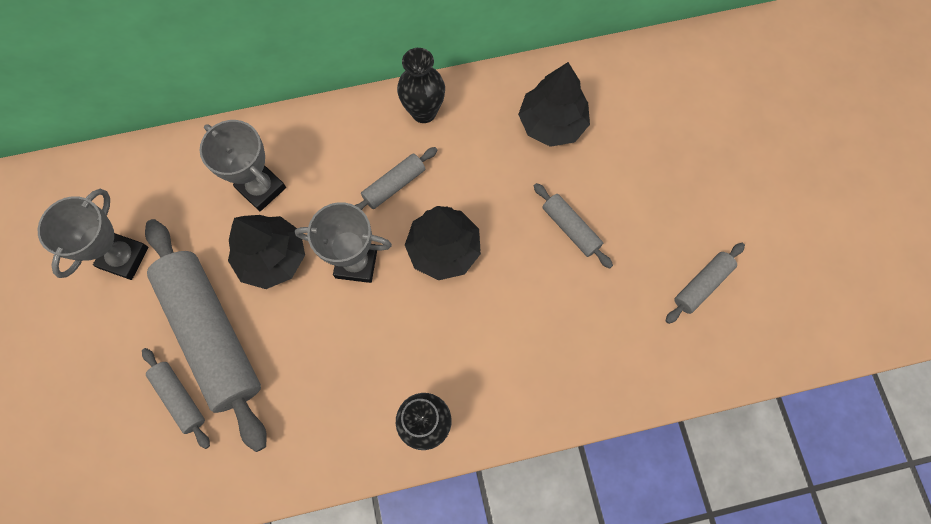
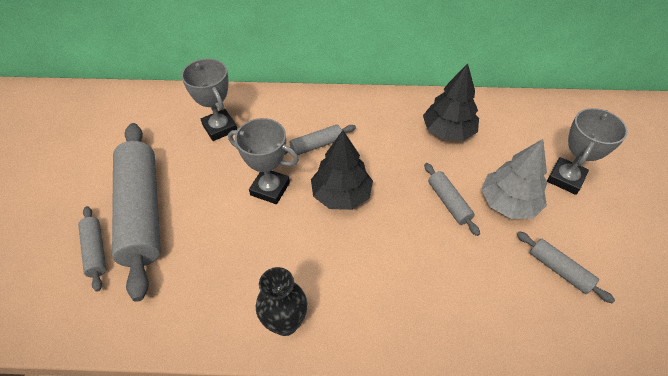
camera: 15 degrees right, 20 degrees down
grey trophy [38,189,148,280] -> grey trophy moved to [547,108,628,195]
black tree [228,215,305,289] -> none
black vase [397,48,445,123] -> none
grey rolling pin [665,243,745,324] -> grey rolling pin turned 75 degrees clockwise [517,231,615,303]
none -> grey tree [481,139,547,219]

